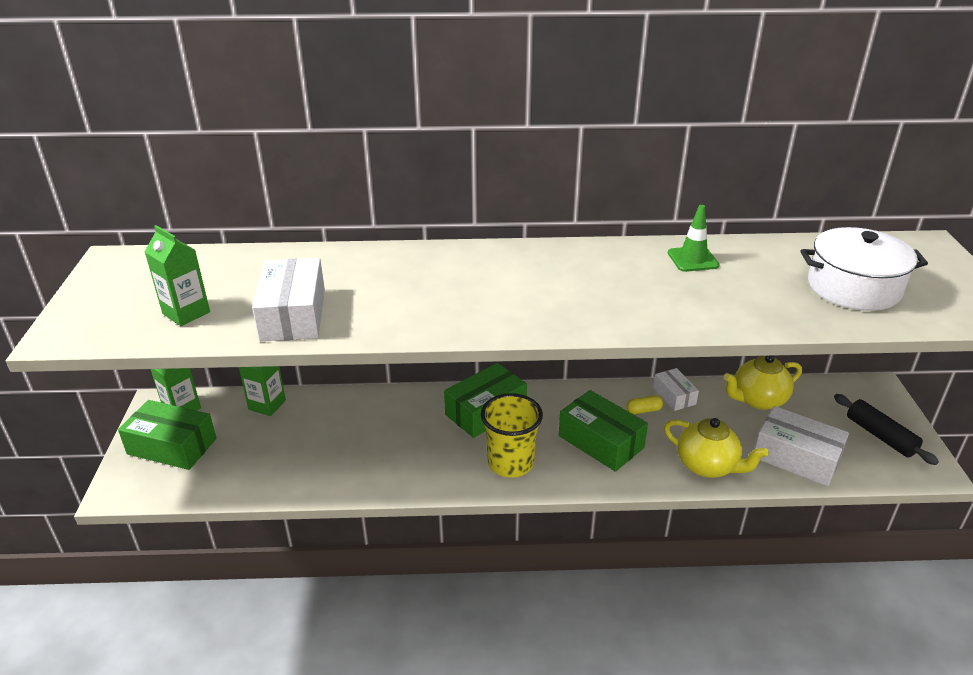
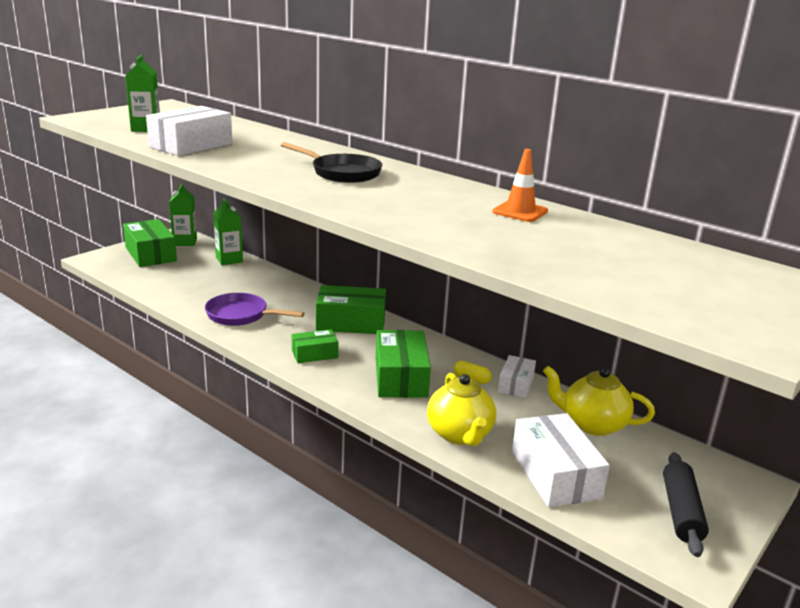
camera: 40 degrees right, 10 degrees down
yellow cup [481,393,543,478] -> green box [292,329,339,363]
green traffic cone [668,205,720,272] -> orange traffic cone [492,149,548,222]
white pot [800,227,928,311] -> none
none -> purple pan [205,293,305,326]
none -> black pan [281,142,382,183]

